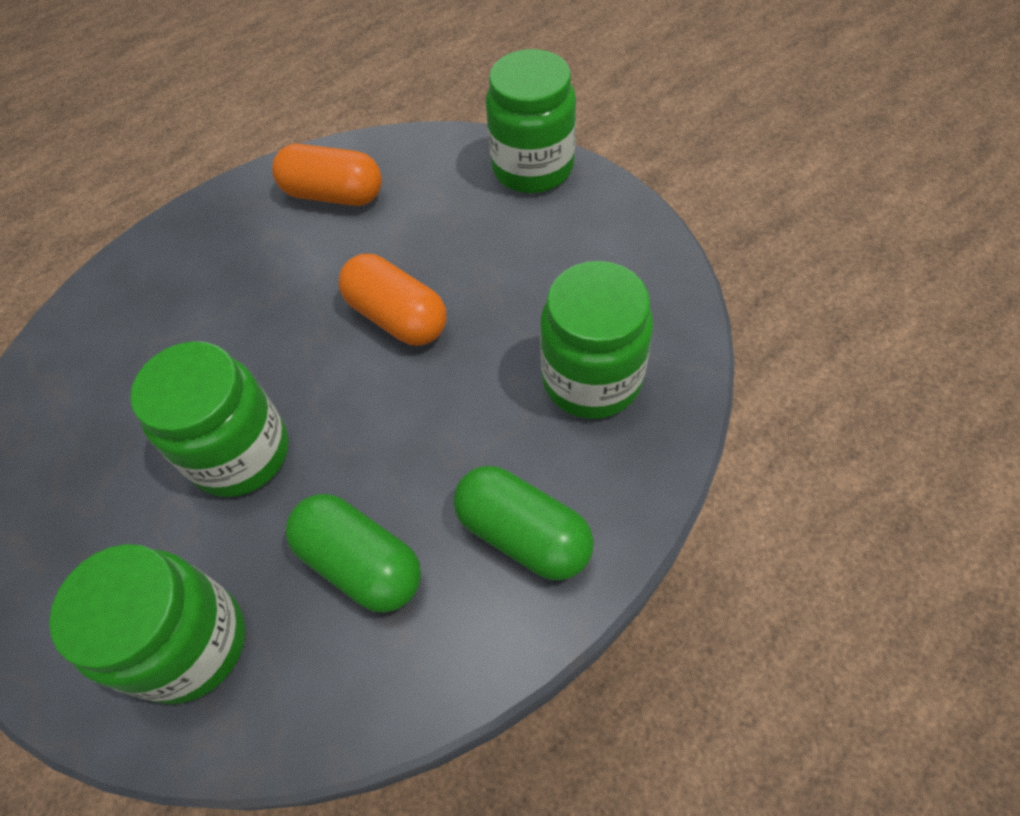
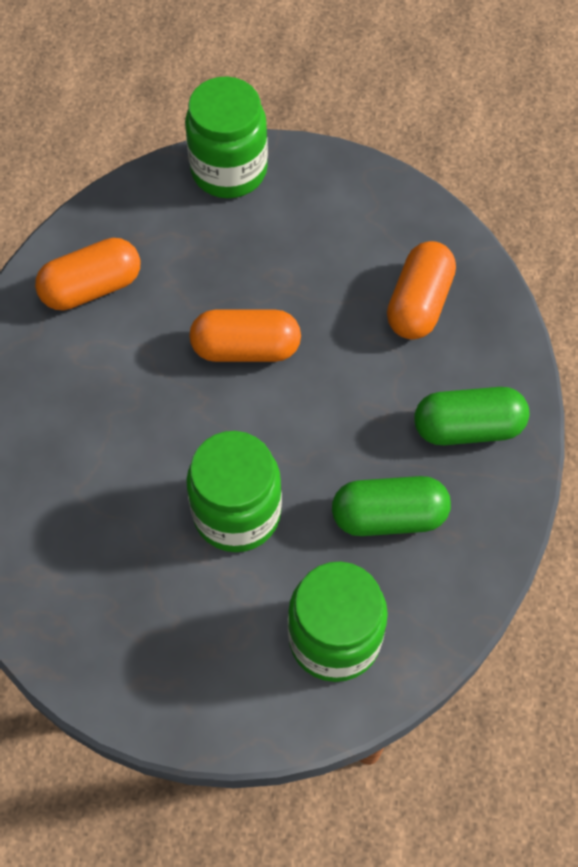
camera: 45 degrees left, 5 degrees up
green jar [540,261,653,419] -> orange capsule [387,241,456,340]

